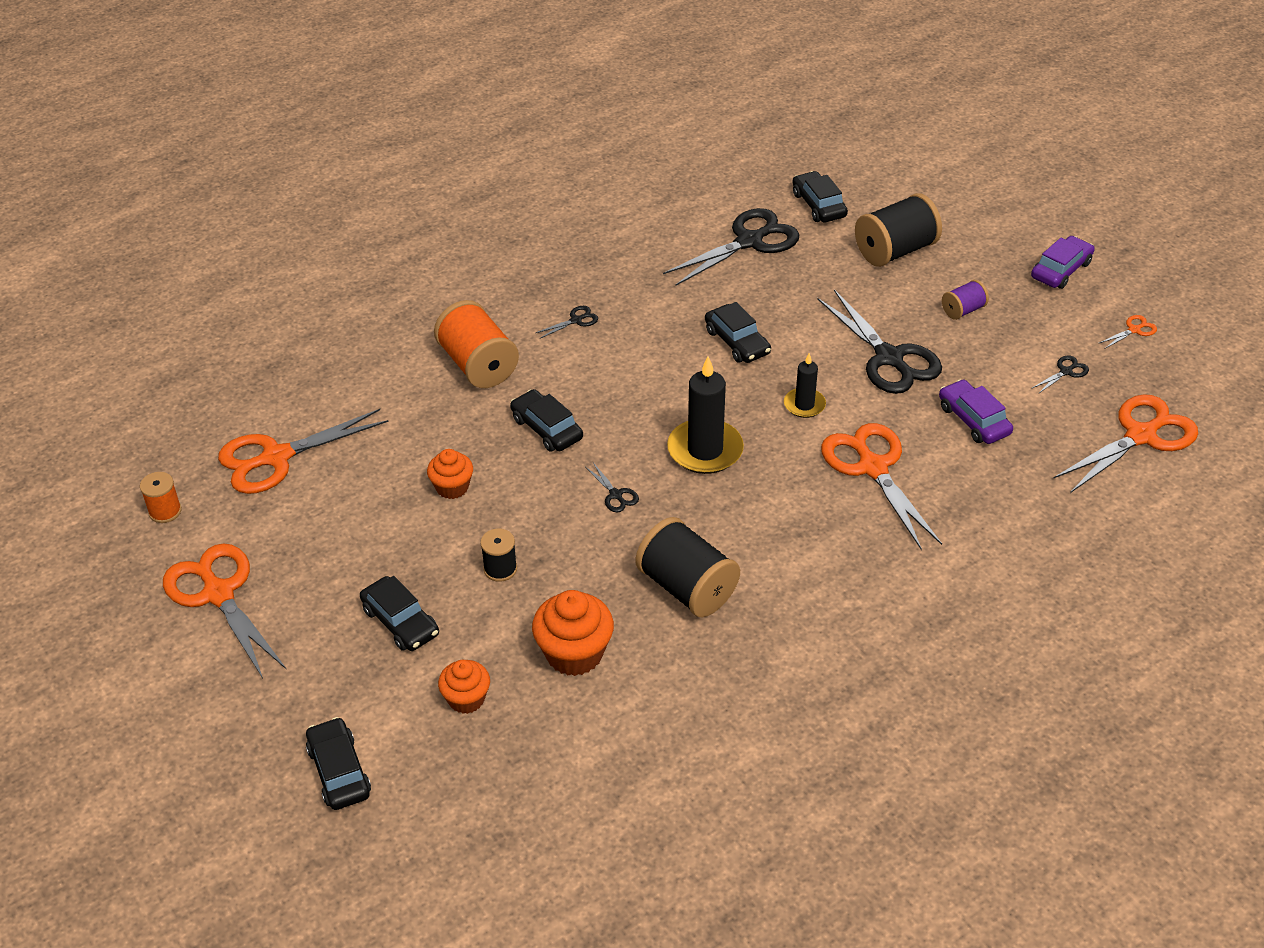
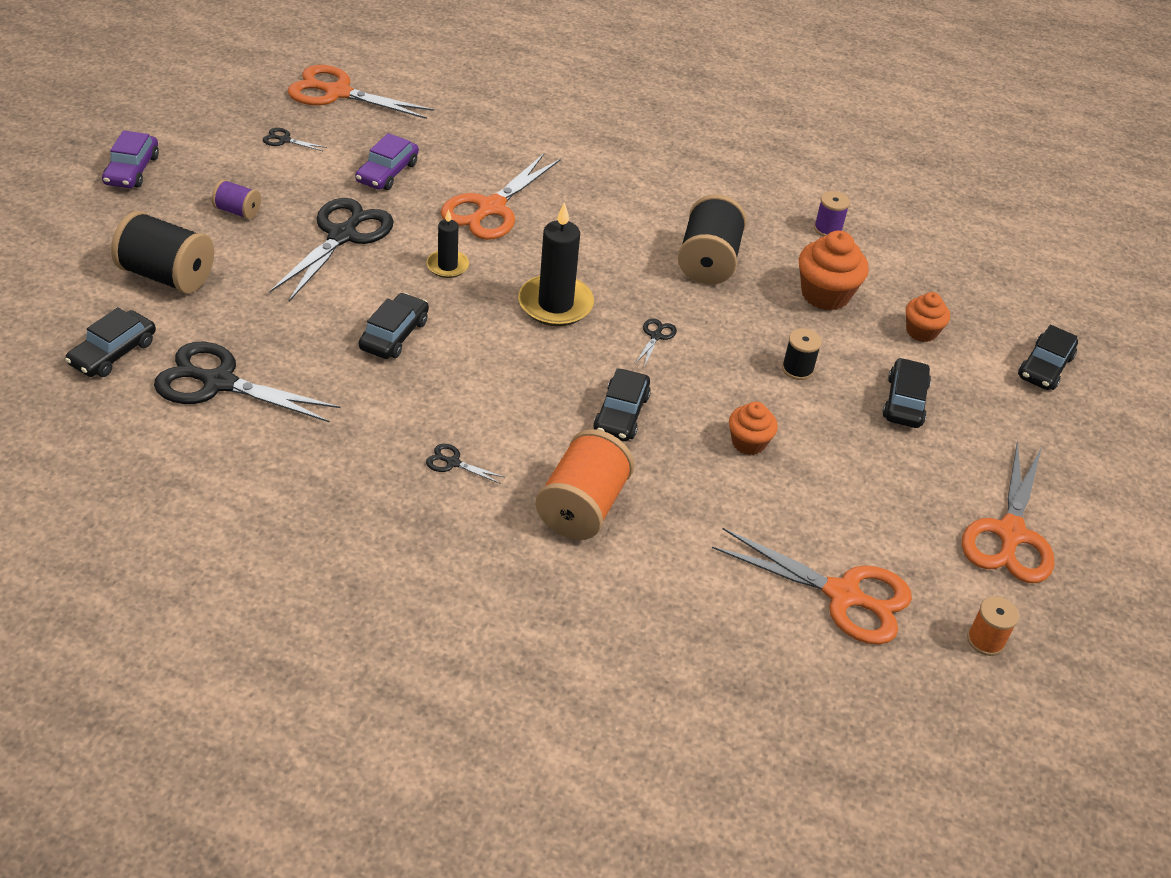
camera: 130 degrees left, 0 degrees up
purple car [1031,236,1095,289] -> purple car turned 90 degrees counterclockwise [102,130,159,188]
orange scissors [1098,315,1157,348] -> none
none -> purple spool [814,191,850,237]

